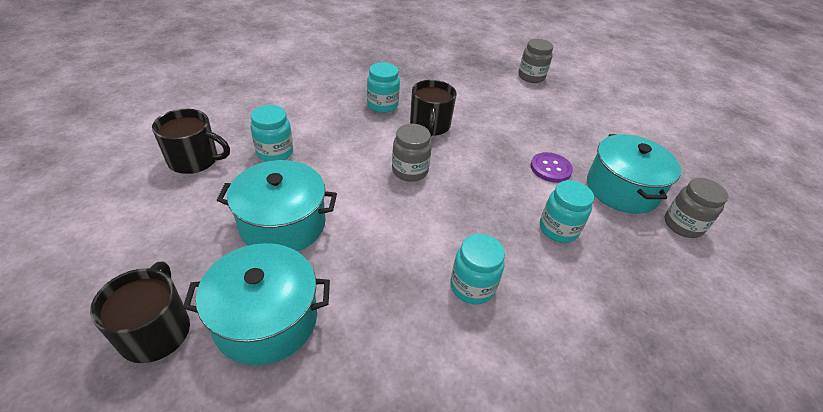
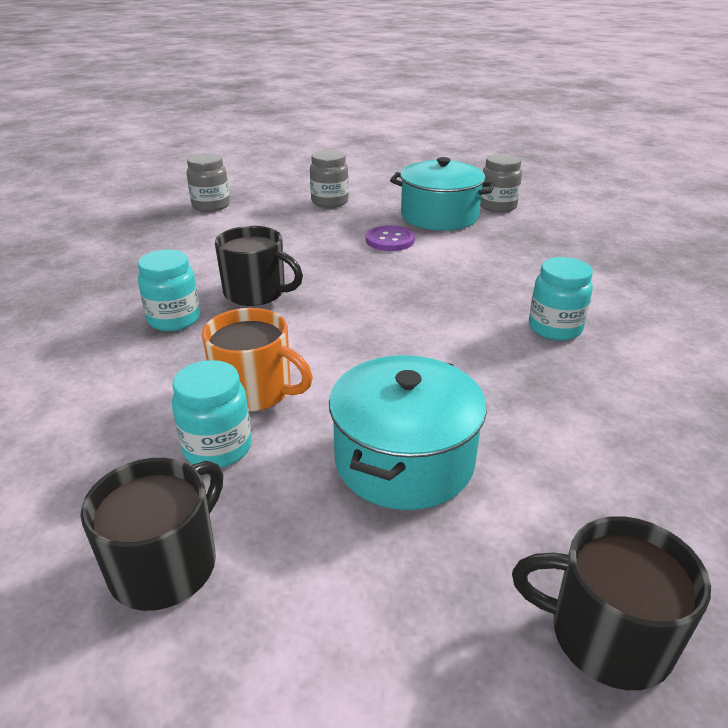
camera: 65 degrees left, 10 degrees down
turquoise pot [183,243,330,365] -> none
grey jar [392,124,432,182] -> grey jar moved to [310,150,349,208]
turquoise jar [540,180,594,243] -> none
none -> orange mug [202,308,313,412]

